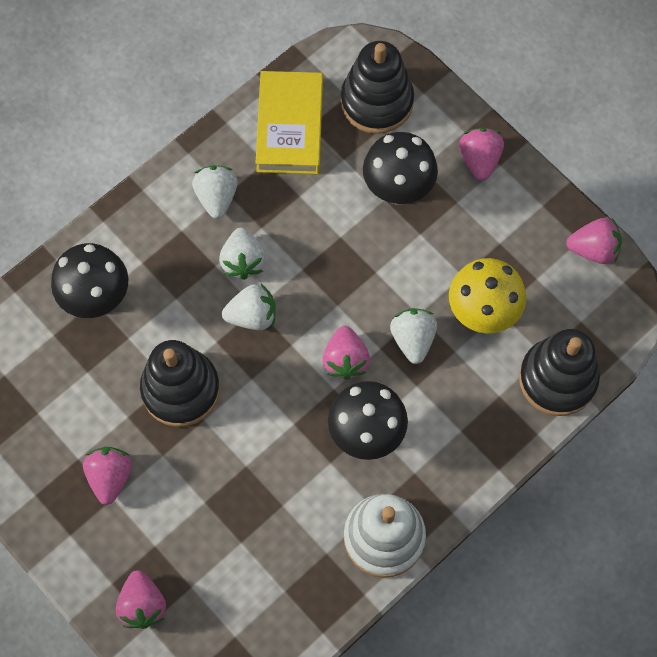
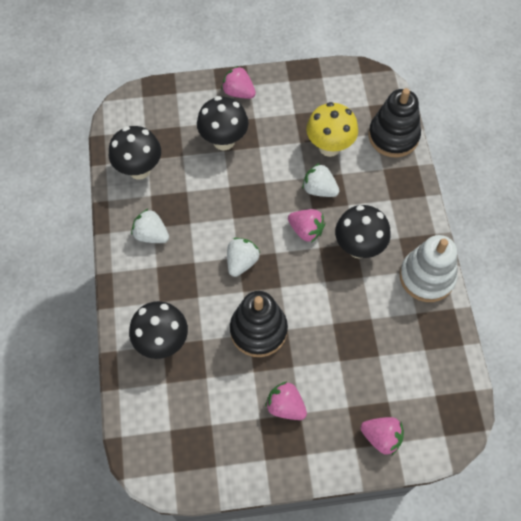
camera: 55 degrees left, 5 degrees down
white strawberry [219,228,266,280] -> none
yellow book [256,71,323,174] -> black mushroom [109,126,161,180]
black stacking toy [341,41,414,134] -> none
pink strawberry [566,218,622,264] -> none

